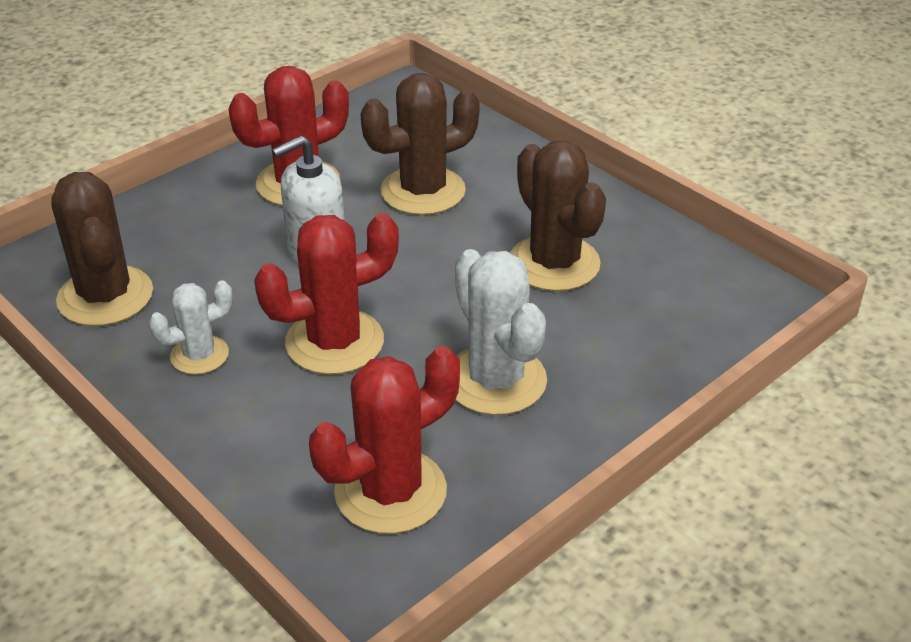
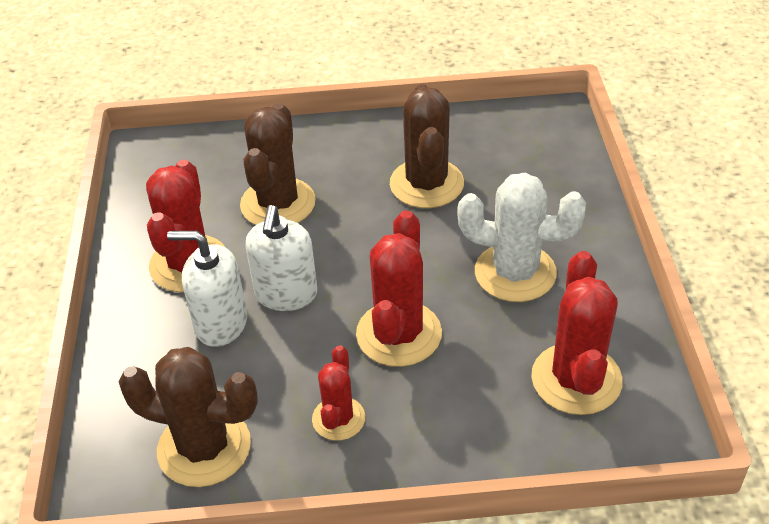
camera: 50 degrees left, 5 degrees up
white cactus [148,281,233,375] -> red cactus [312,345,365,441]
brown cactus [510,141,606,291] -> brown cactus turned 75 degrees clockwise [390,84,464,208]
none -> white soap dispenser [167,231,247,347]

